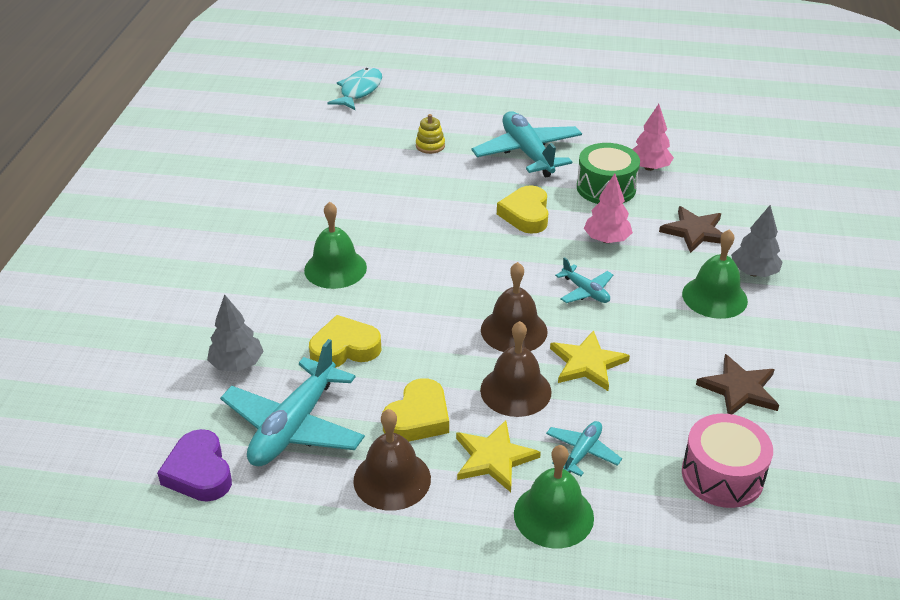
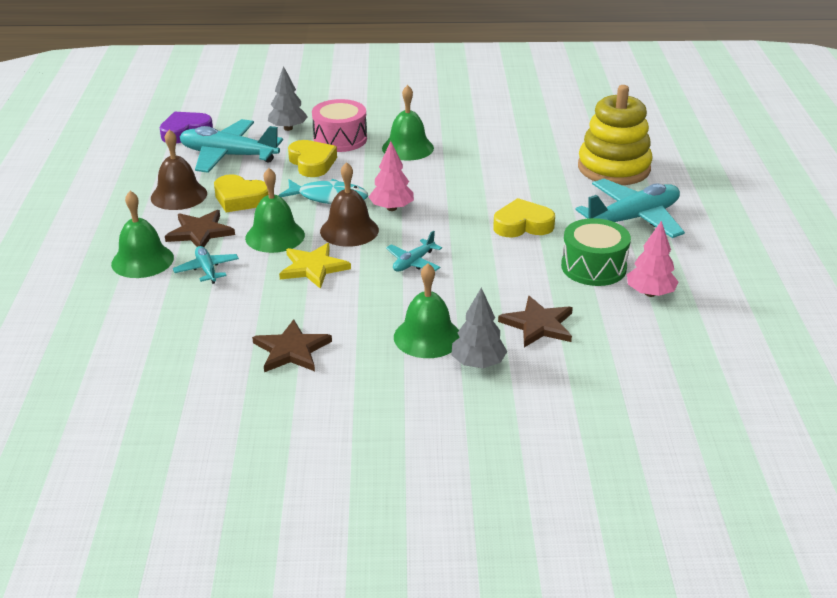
camera: 80 degrees right, 5 degrees down
turquoise fish [327,68,382,110] -> turquoise fish moved to [278,179,368,204]
yellow stacking toy [416,114,445,154] -> yellow stacking toy [578,85,652,185], size x2.46
yellow star [456,420,541,492] -> brown star [165,210,235,247]
brown bell [480,321,551,417] -> green bell [245,168,305,253]
turquoise plane [546,421,622,476] -> turquoise plane turned 135 degrees counterclockwise [173,246,239,284]
pink tree [584,173,633,243] -> pink tree moved to [369,141,414,211]
pink drum [682,414,773,508] -> pink drum moved to [312,99,367,152]

